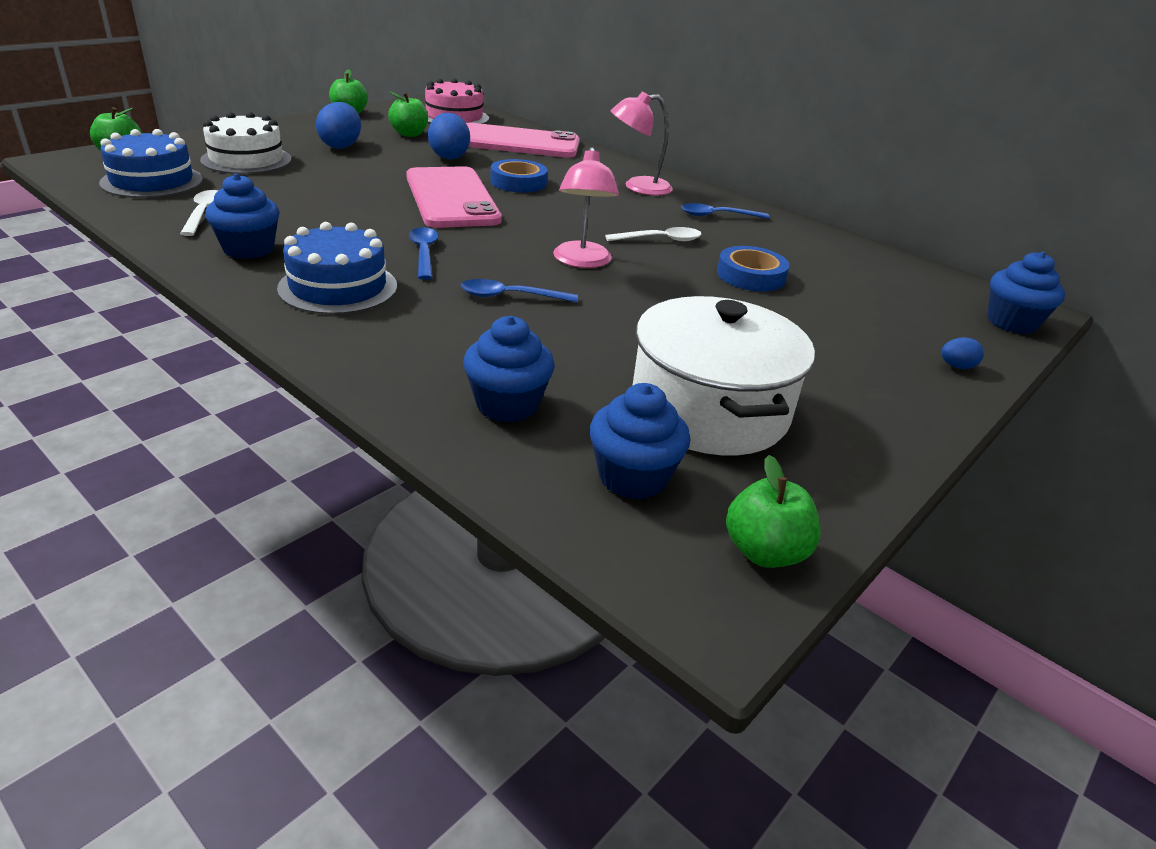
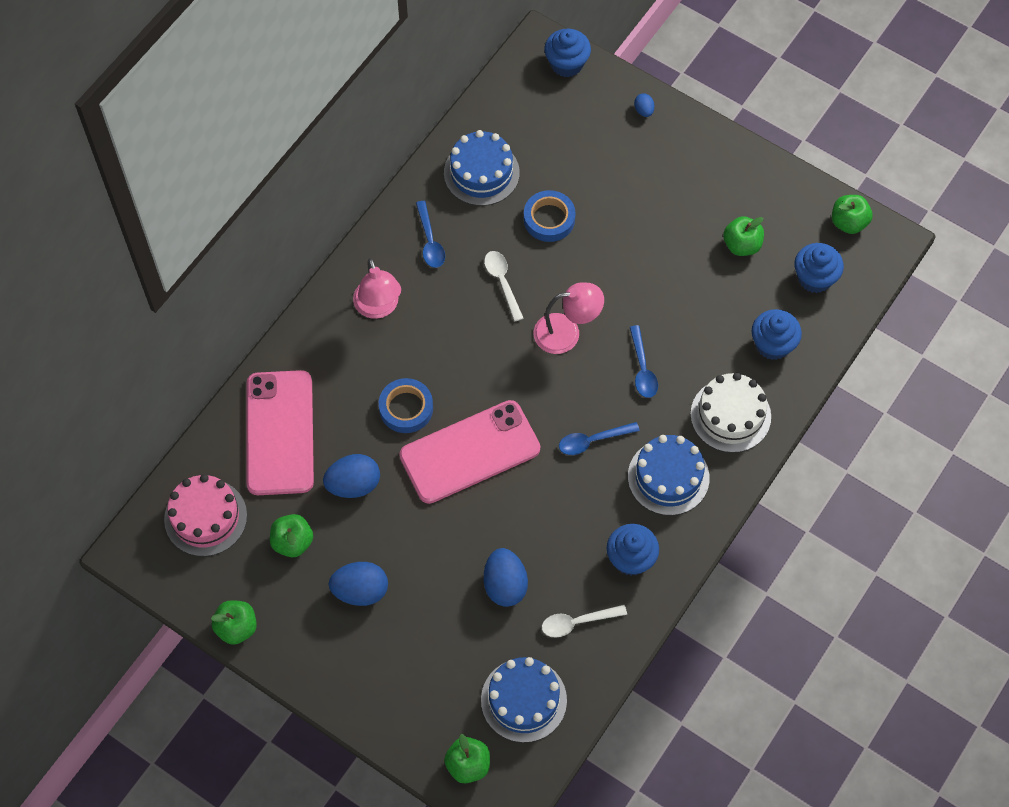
camera: 95 degrees left, 30 degrees up
white cake [200,112,292,174] -> white cake moved to [690,373,771,453]
white pot [632,296,815,455] -> green apple [723,216,764,256]
none -> blue cake [444,130,520,206]
none -> blue egg [484,548,528,607]

